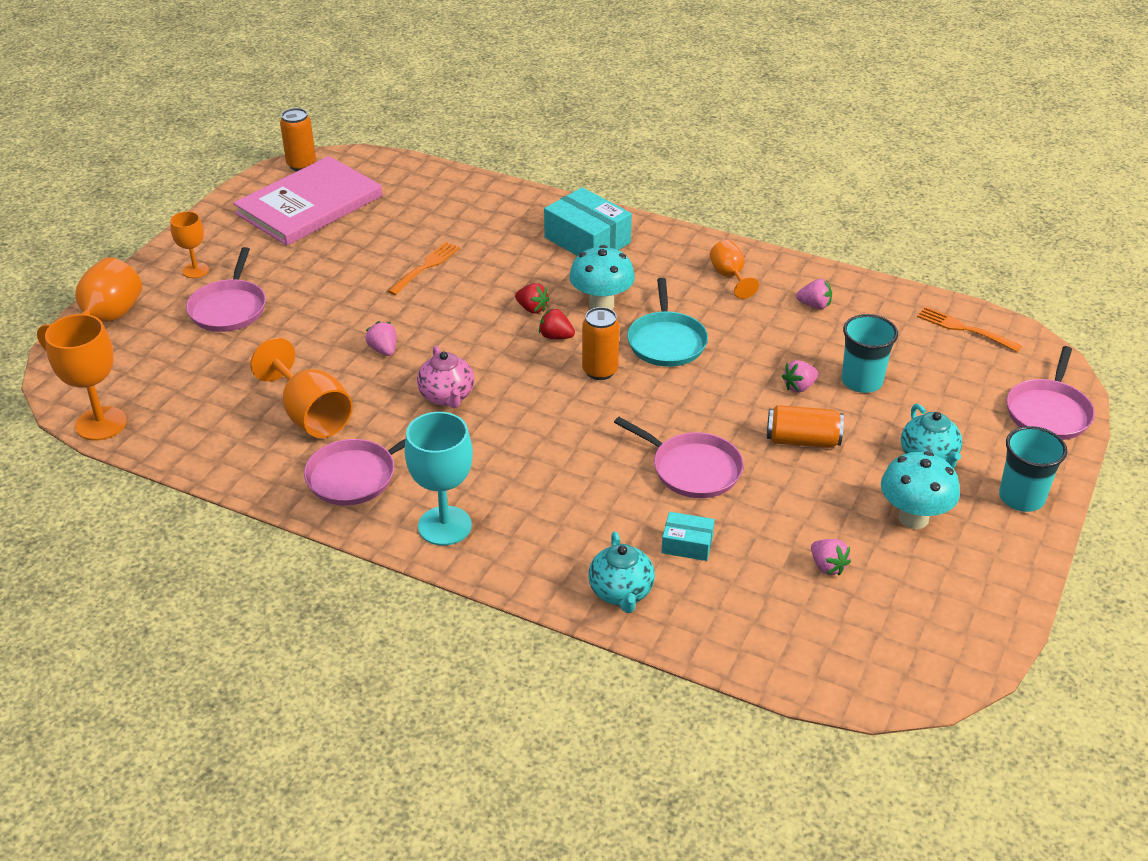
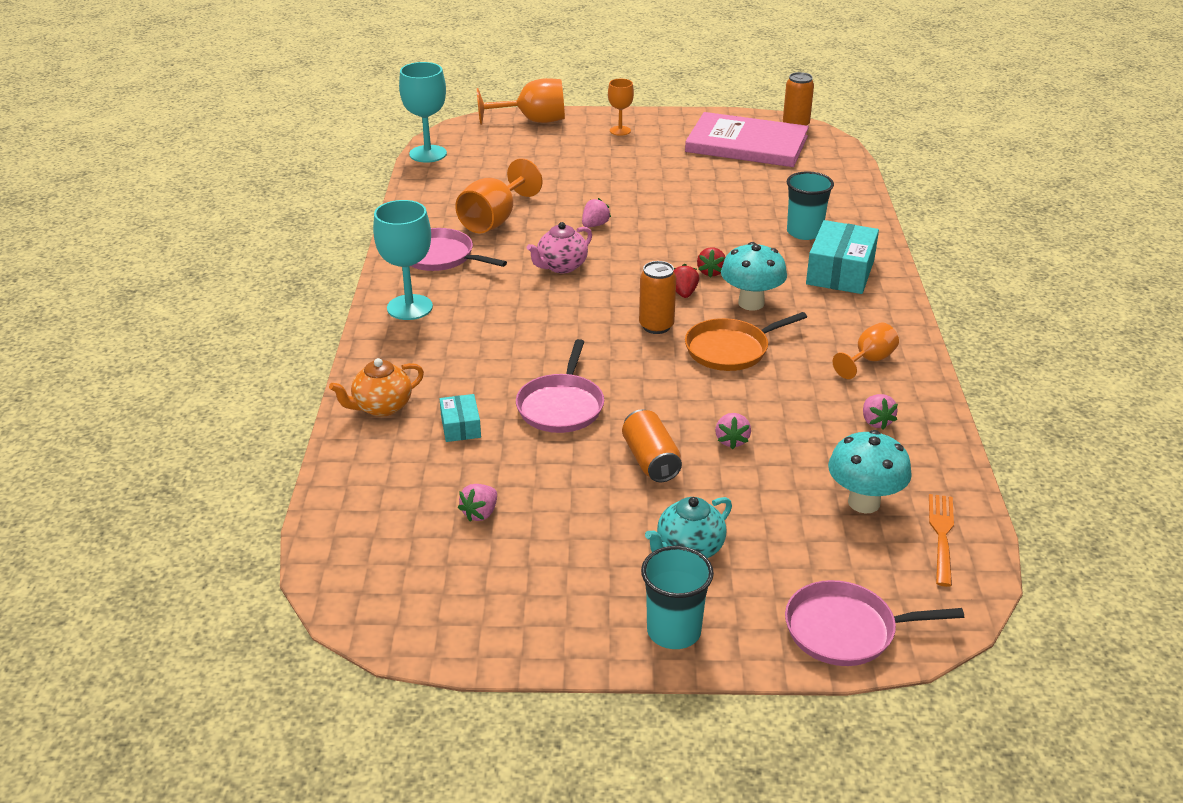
camera: 65 degrees right, 5 degrees down
orange goblet [45,314,127,441] -> turquoise goblet [399,62,447,163]
pink pan [186,247,266,332] -> none
orange fork [388,242,460,295] -> none
turquoise teapot [588,532,655,613] -> orange teapot [329,358,424,417]
turquoise pan [627,278,708,367] -> orange pan [685,312,807,371]
pink strawberry [782,360,818,393] -> pink strawberry turned 120 degrees counterclockwise [715,413,751,449]
turquoise cup [842,314,898,393] -> turquoise cup moved to [787,171,834,240]
turquoise mushroom [881,451,960,529] -> turquoise mushroom moved to [828,430,912,514]

